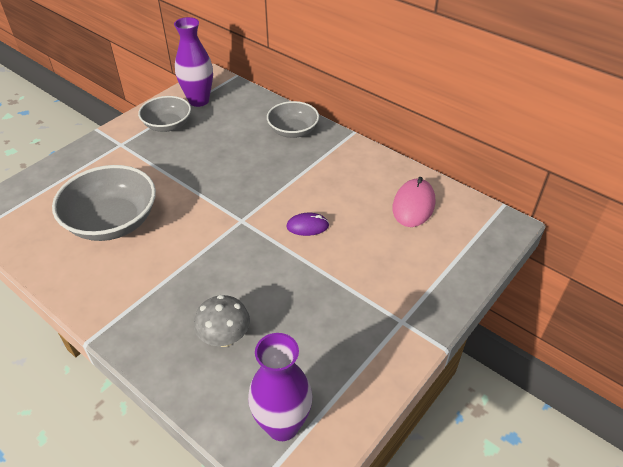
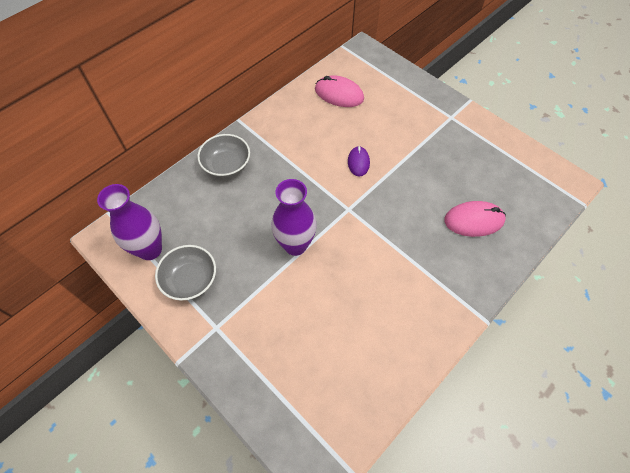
camera: 85 degrees left, 15 degrees up
grey bowl [52,165,156,241] -> none
grey mushroom [194,295,250,347] -> pink mouse [444,201,506,237]
purple vase [248,333,312,441] -> purple vase moved to [271,179,317,256]

